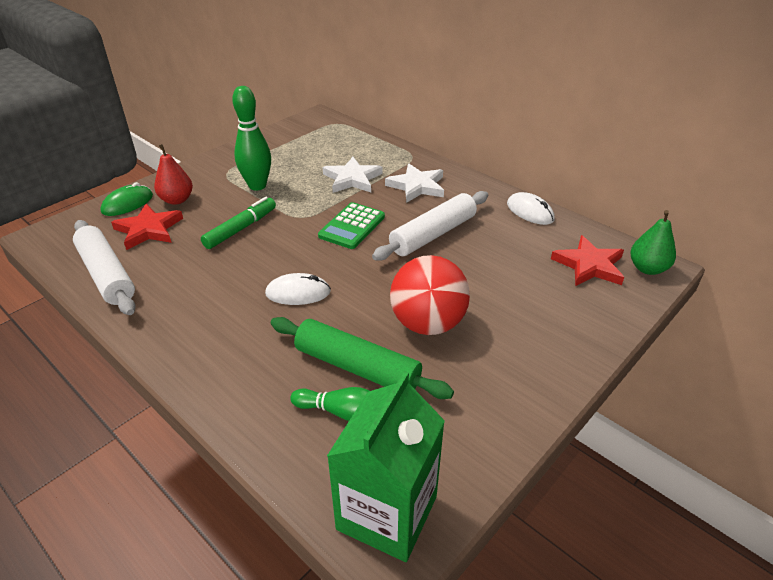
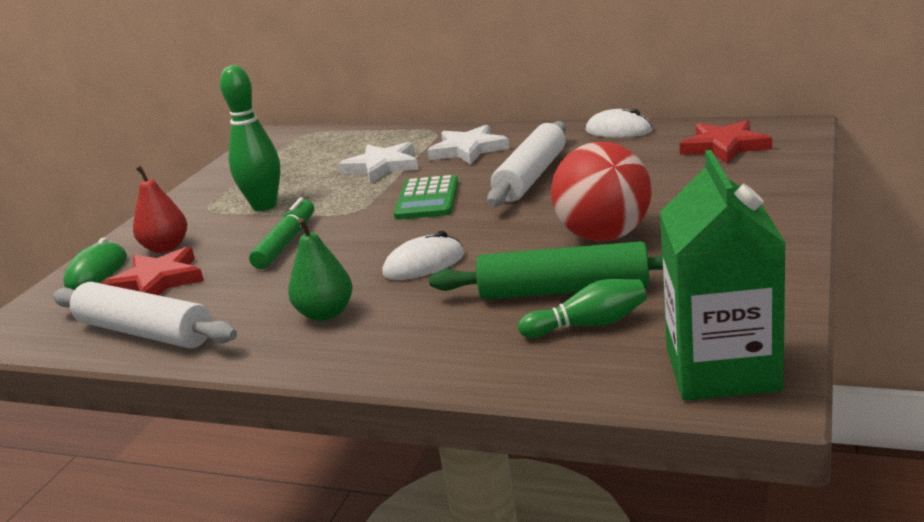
camera: 20 degrees left, 15 degrees down
green pear [630,210,676,275] -> green pear moved to [288,218,353,321]

